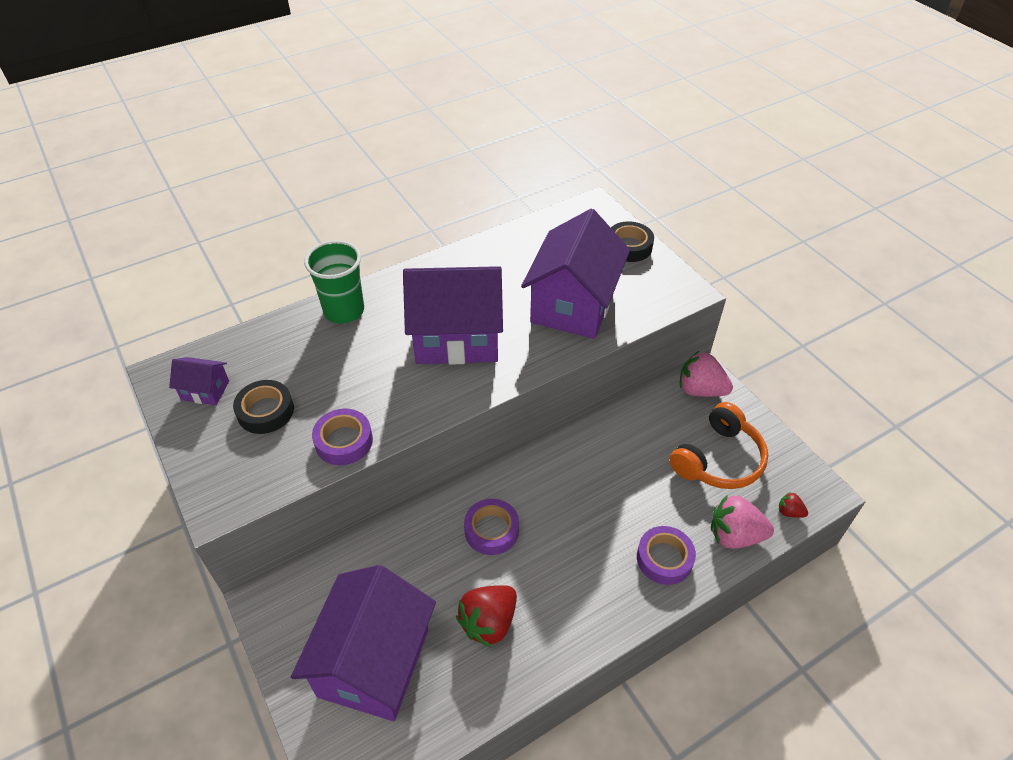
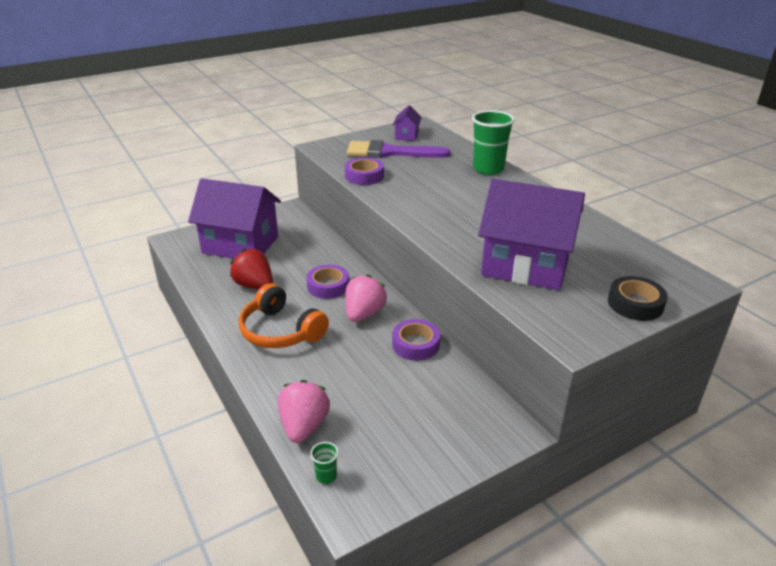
camera: 90 degrees right, 15 degrees down
black tape [233,380,294,434] -> purple brush [347,140,450,158]
purple house [403,266,503,365] -> none
purple tape [637,526,696,585] -> purple tape moved to [392,319,440,361]
orange headphones [669,402,768,489] -> orange headphones moved to [239,283,329,348]
pink strawberry [680,351,733,397] -> pink strawberry moved to [345,274,387,322]
red strawberry [779,492,808,518] -> green cup [310,442,339,484]

